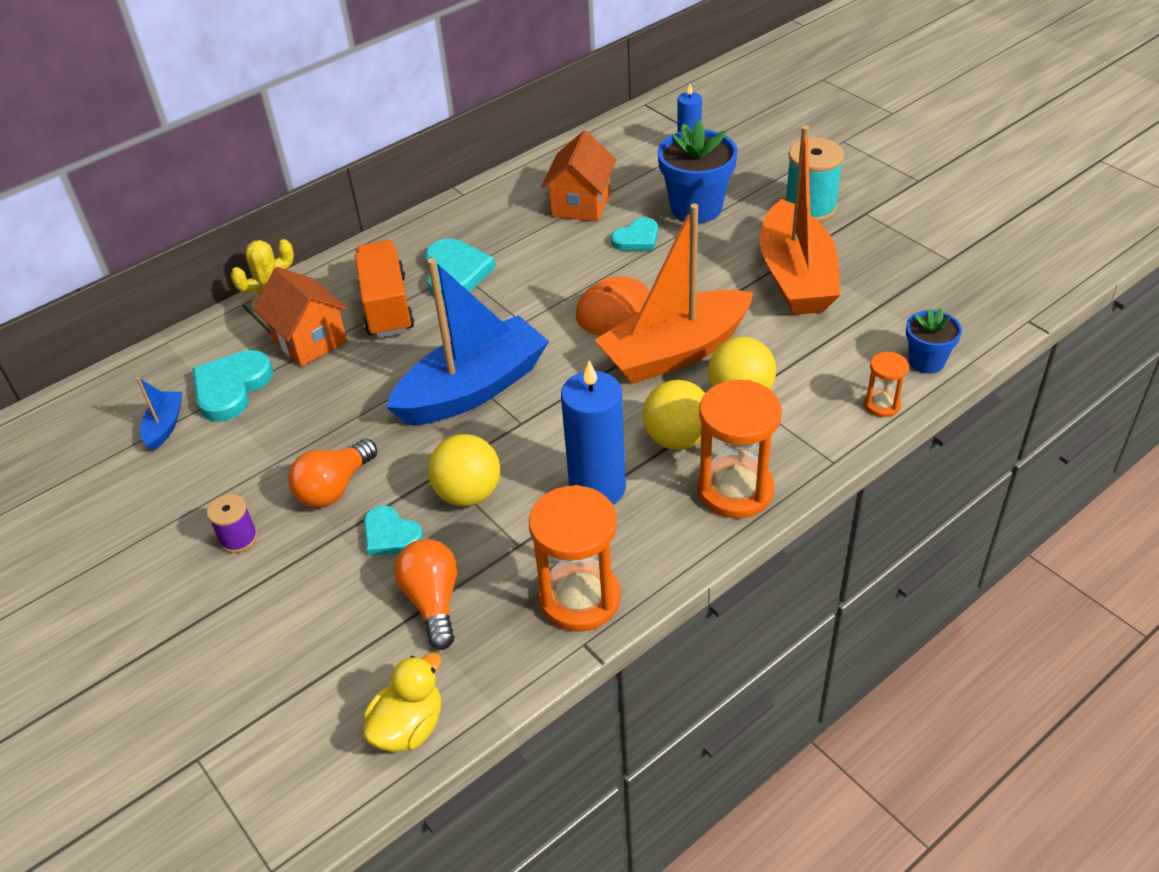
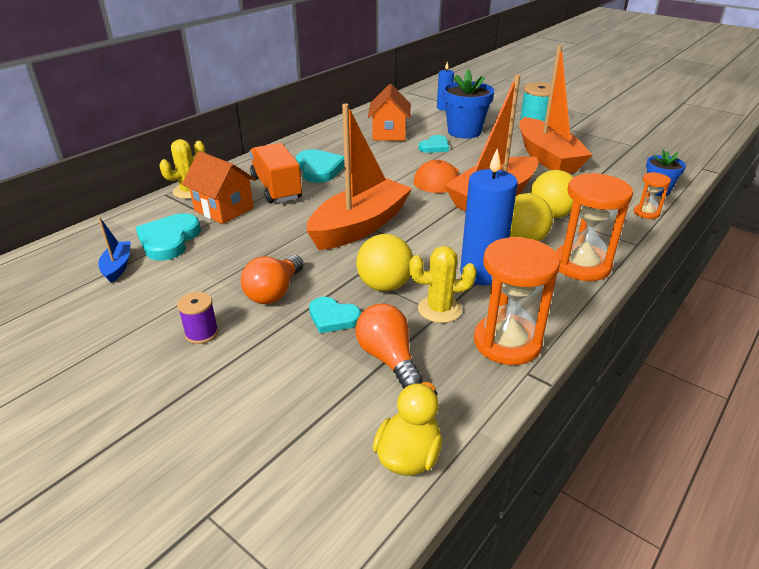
camera: 15 degrees left, 10 degrees down
blue boat [386,258,549,425] -> orange boat [307,104,412,250]
none -> yellow cactus [409,246,477,323]

